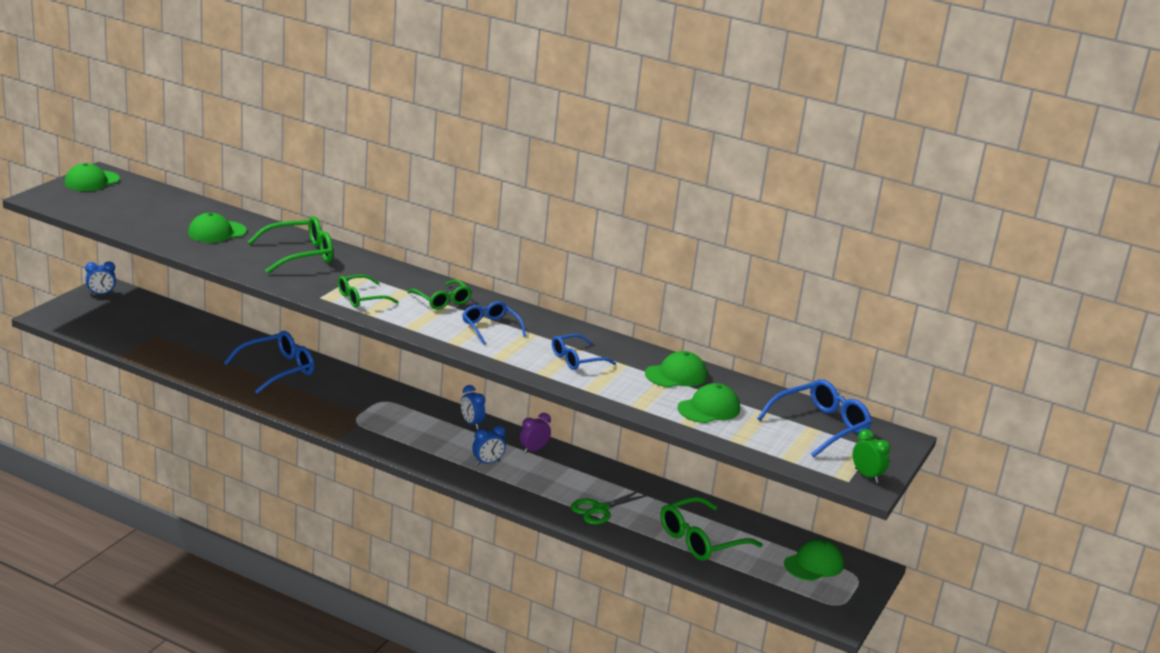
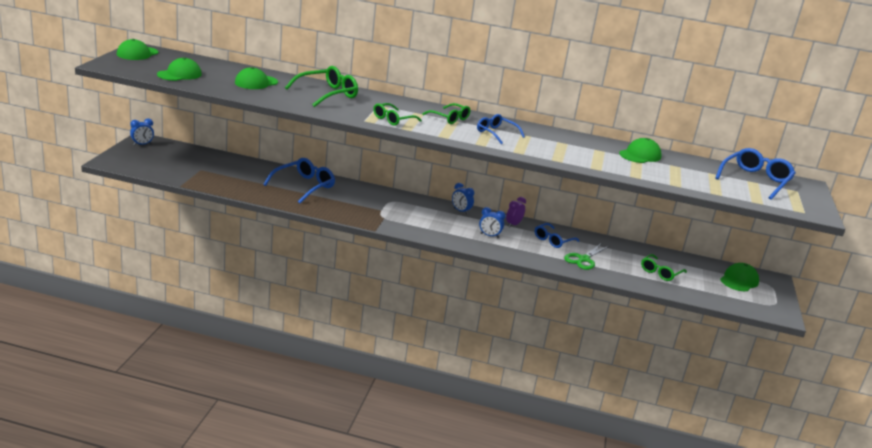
camera: 15 degrees left, 0 degrees up
blue clock [472,426,506,465] -> blue clock turned 60 degrees clockwise [479,207,506,238]
blue glasses [552,334,616,370] -> blue glasses moved to [535,223,579,248]
green glasses [660,497,763,561] -> green glasses [641,254,687,281], size x0.64
green cap [678,383,740,423] -> green cap moved to [157,57,202,81]
green clock [853,429,890,483] -> none

